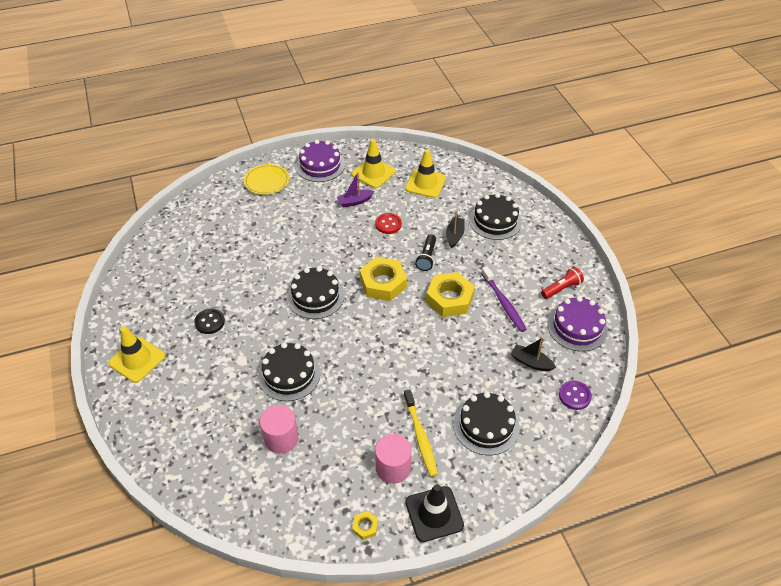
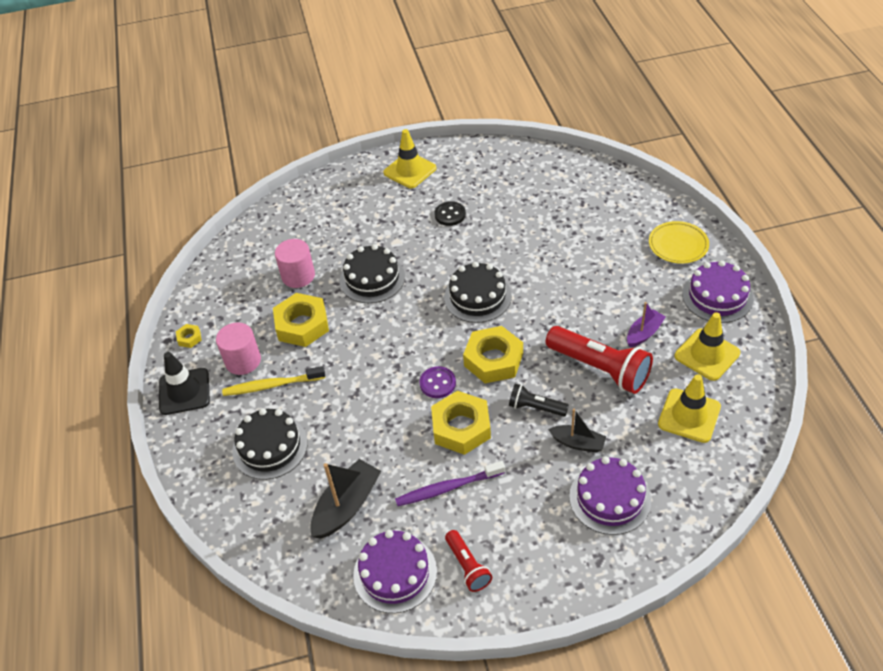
camera: 100 degrees right, 0 degrees up
purple boat [337,172,374,208] -> purple boat turned 60 degrees clockwise [627,302,666,347]
red button [375,213,402,234] -> red flashlight [546,326,653,394]
black cake [469,193,522,240] -> purple cake [569,456,651,535]
black boat [511,337,556,371] -> black boat [310,459,381,539], size x1.60
purple button [559,381,592,410] -> purple button moved to [420,366,456,398]
none -> yellow nut [273,293,329,347]

